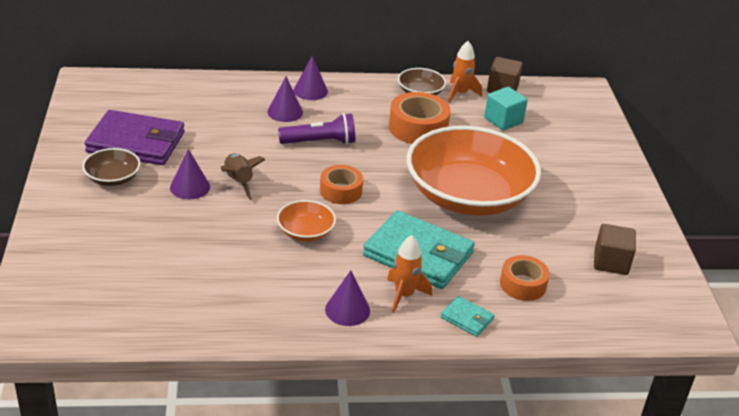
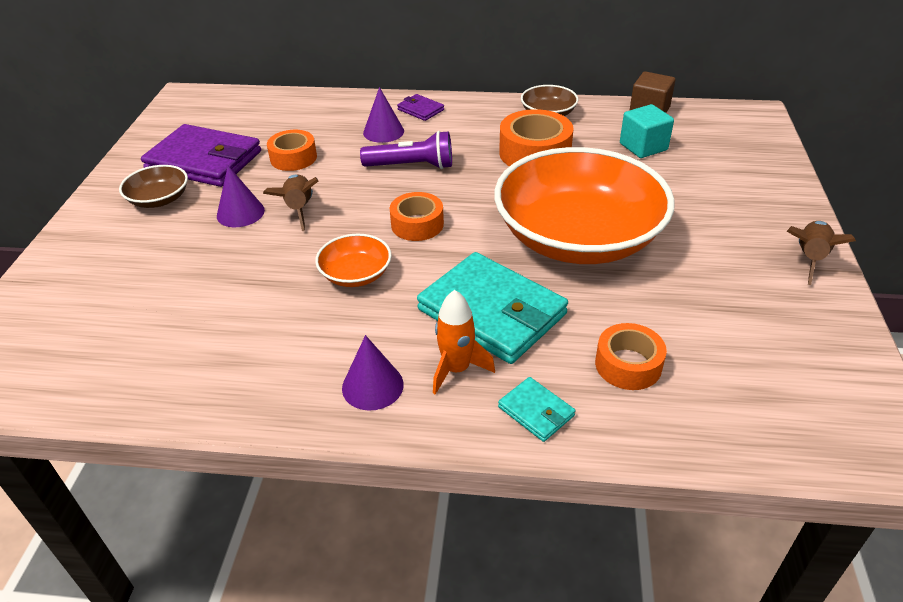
camera: 15 degrees right, 5 degrees up
purple cone [294,56,328,100] -> purple wallet [397,94,444,121]
orange rocket [448,41,482,103] -> none
brown cube [594,224,636,275] -> none
none -> orange tape [267,130,317,171]
none -> brown rocket [786,221,856,285]

